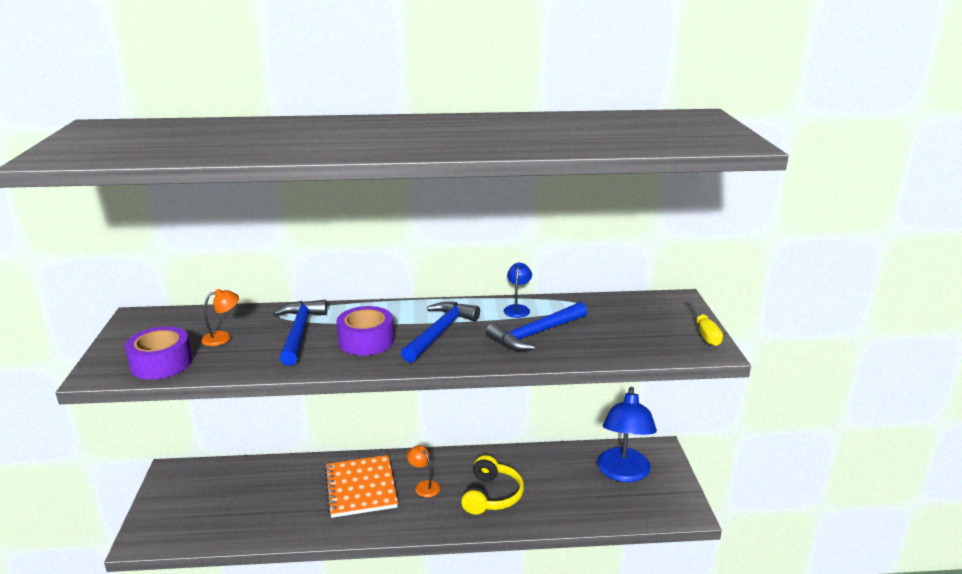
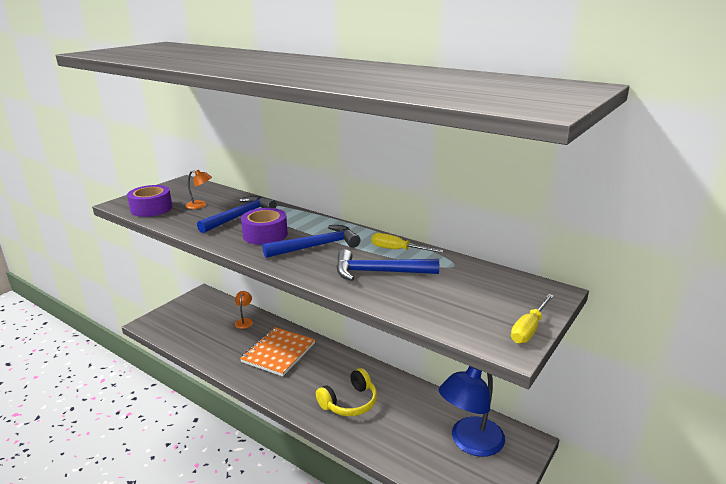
camera: 40 degrees right, 0 degrees up
orange lamp [407,445,440,497] -> orange lamp moved to [235,291,253,329]
blue lamp [503,262,532,318] -> yellow screwdriver [371,233,444,253]

